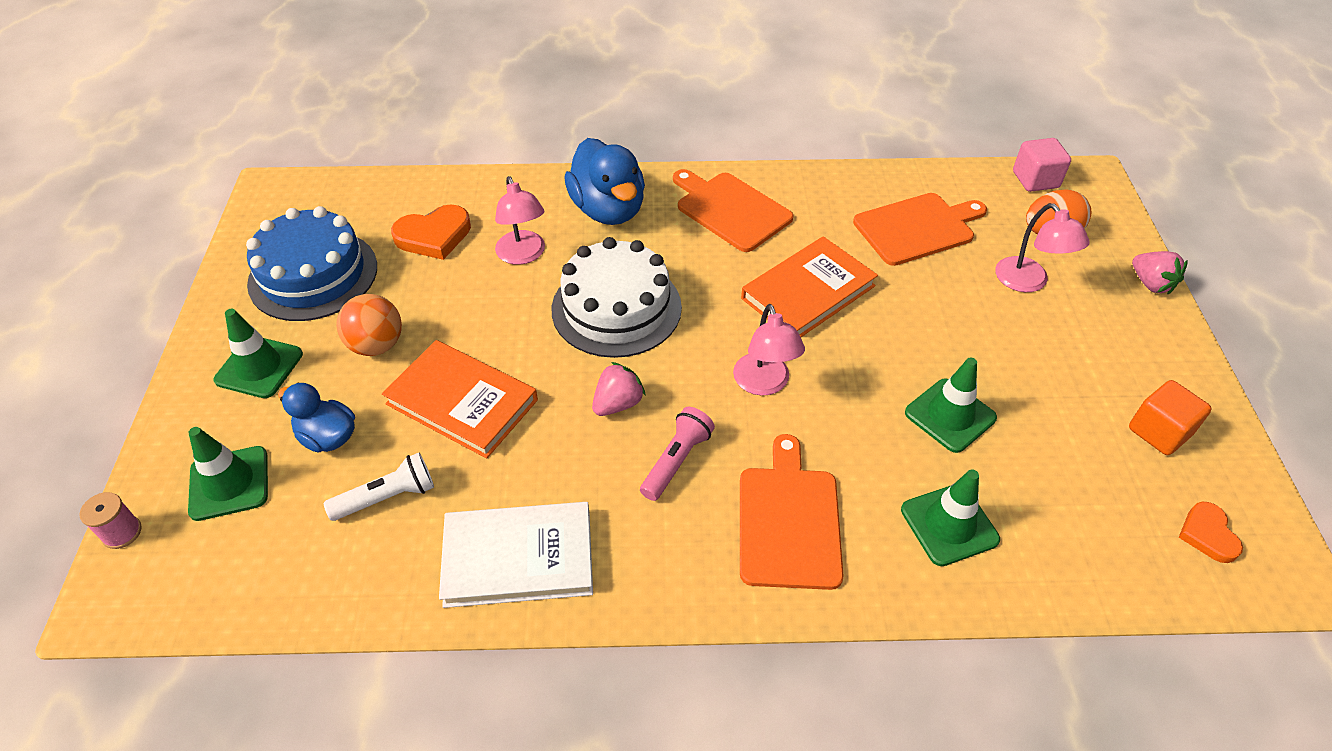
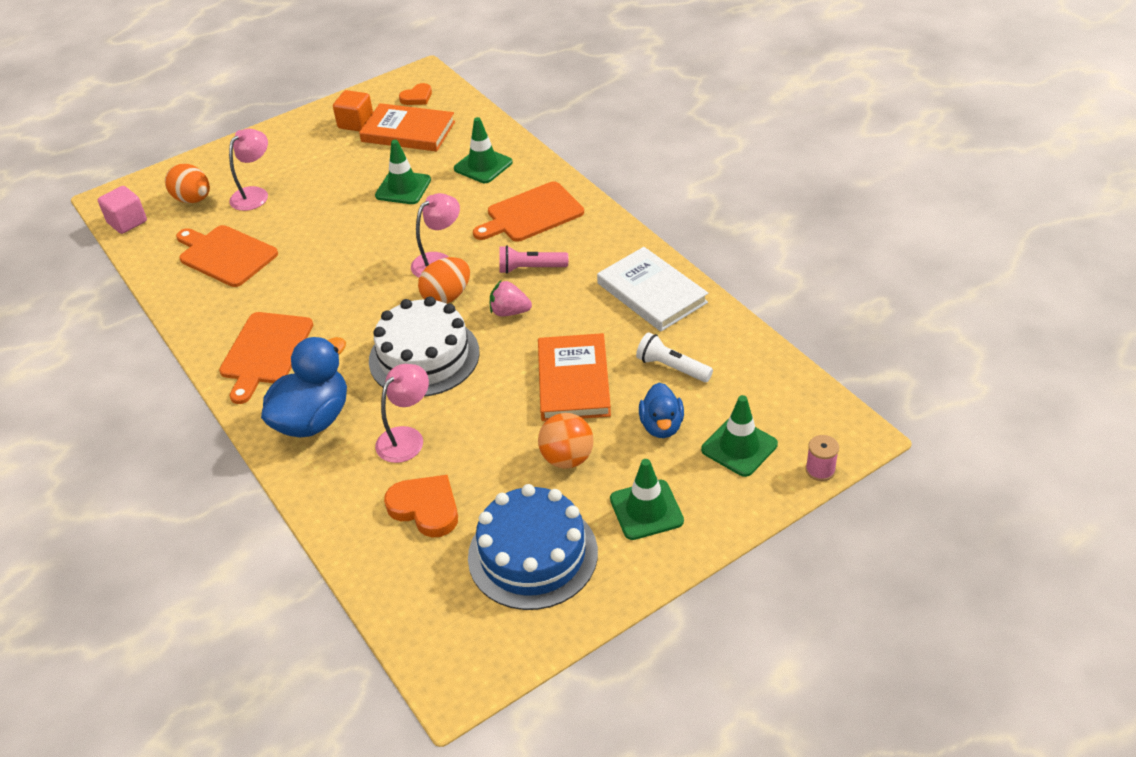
camera: 120 degrees left, 5 degrees down
orange book [741,236,878,337] -> orange book moved to [359,103,455,151]
pink strawberry [1132,251,1188,294] -> none
none -> orange egg [418,257,470,304]

